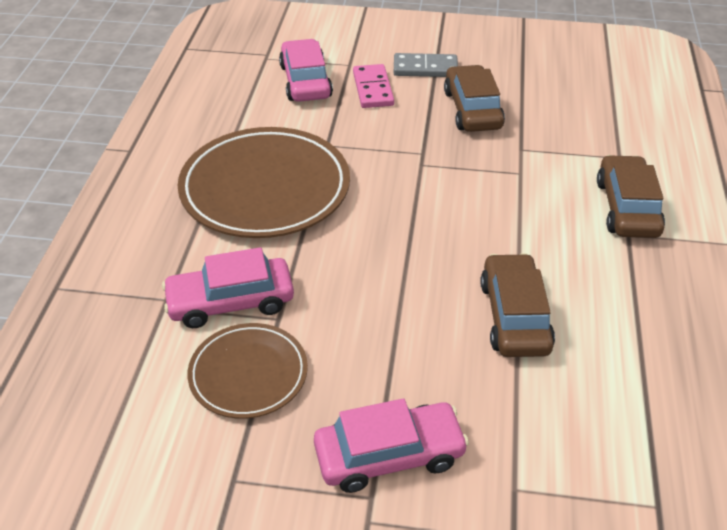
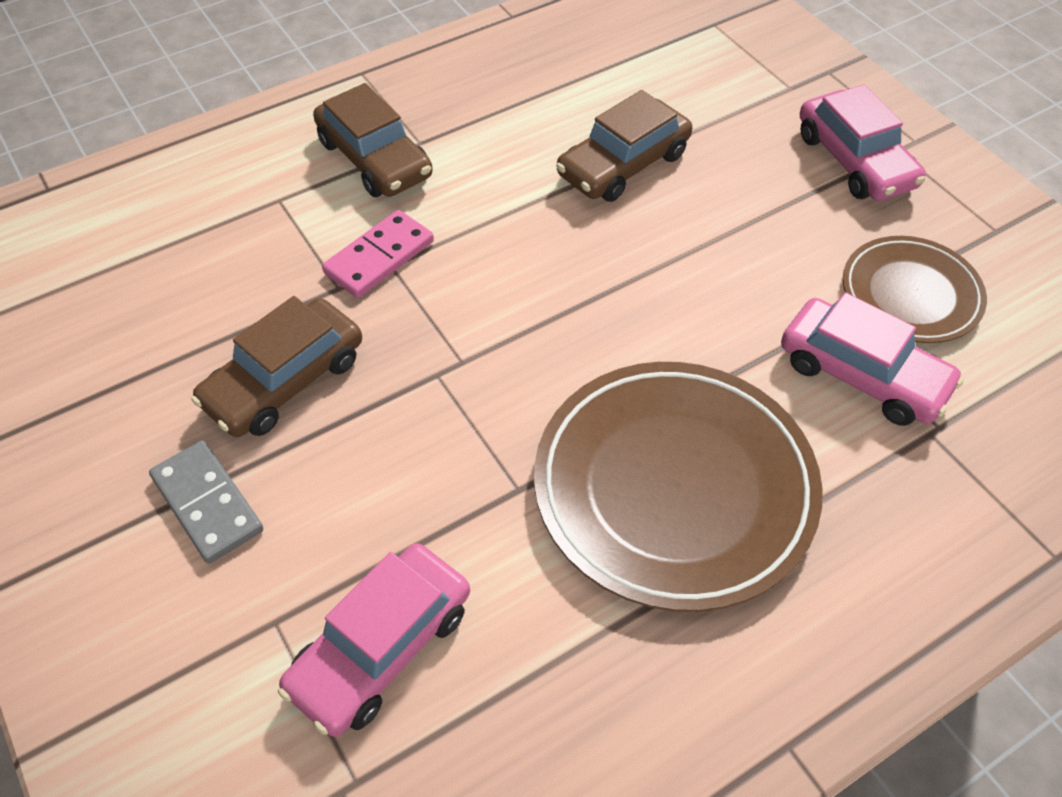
camera: 130 degrees left, 10 degrees up
pink car [314,398,469,493] -> pink car turned 150 degrees counterclockwise [800,84,926,201]
pink domino [353,64,394,108] -> pink domino moved to [322,210,434,298]
brown car [597,155,665,238] -> brown car turned 90 degrees counterclockwise [313,83,433,197]

